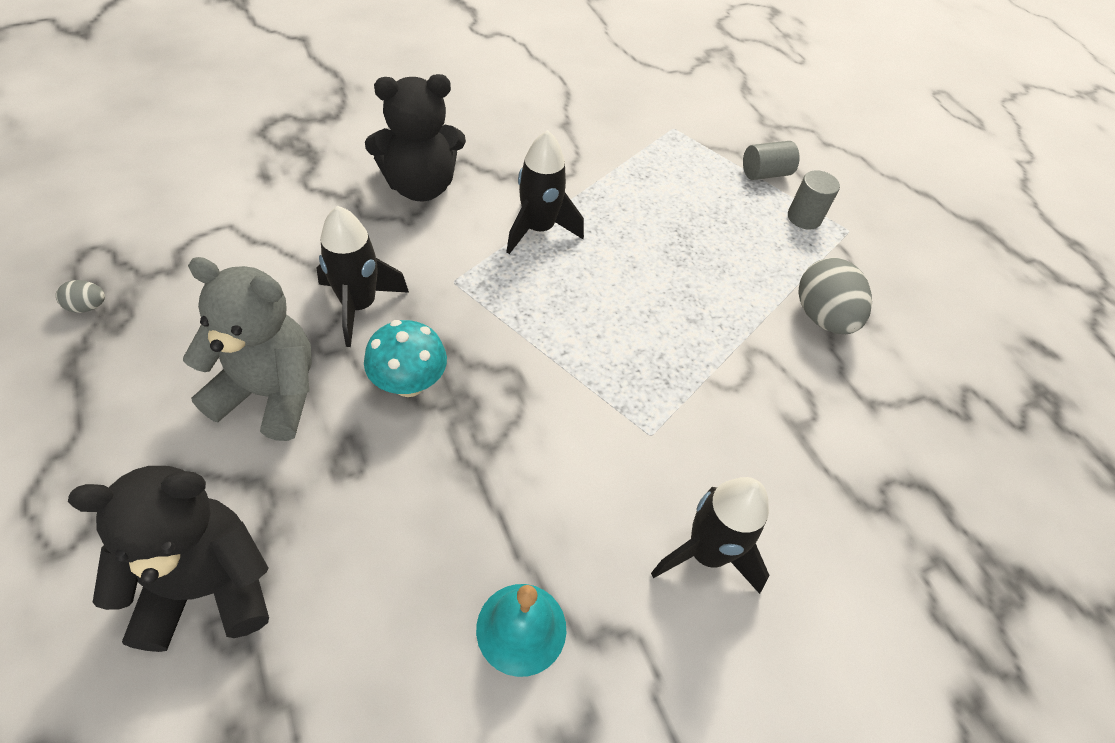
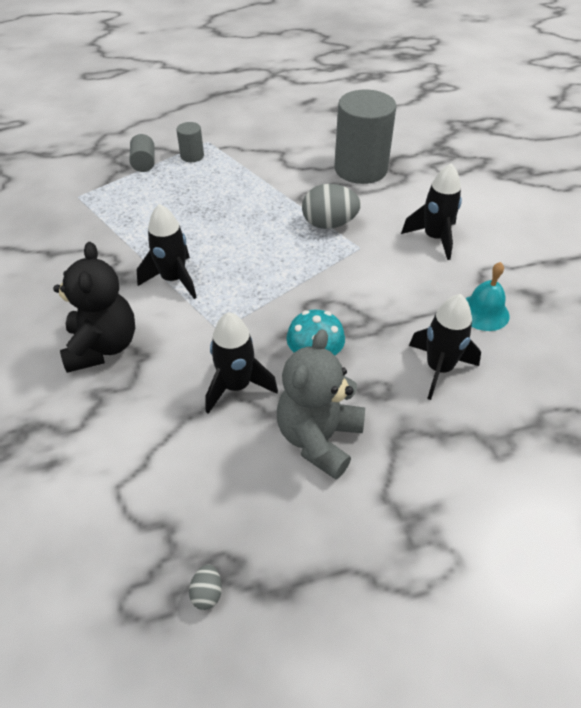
camera: 75 degrees left, 5 degrees down
black teddy bear [68,466,269,652] -> none
grey egg [798,258,872,334] -> grey egg moved to [302,184,361,229]
none -> grey cylinder [334,90,397,184]
none -> black rocket [409,294,481,400]

